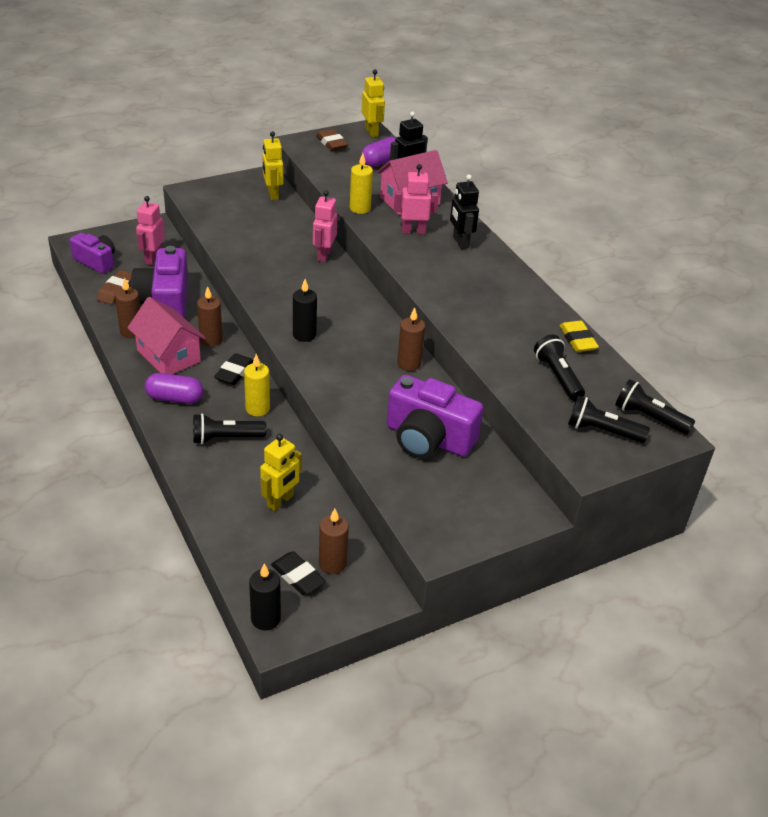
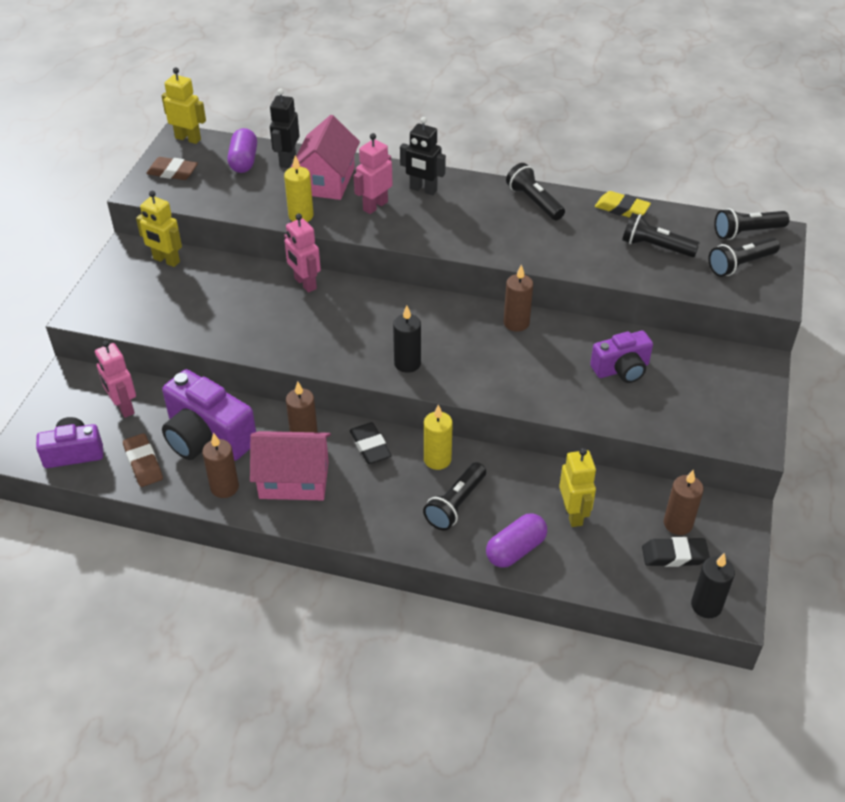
camera: 45 degrees left, 5 degrees up
purple capsule [145,373,203,404] -> purple capsule moved to [486,513,547,568]
purple camera [387,375,483,459] -> purple camera [590,331,653,383], size x0.62
none -> black flashlight [506,163,565,220]

